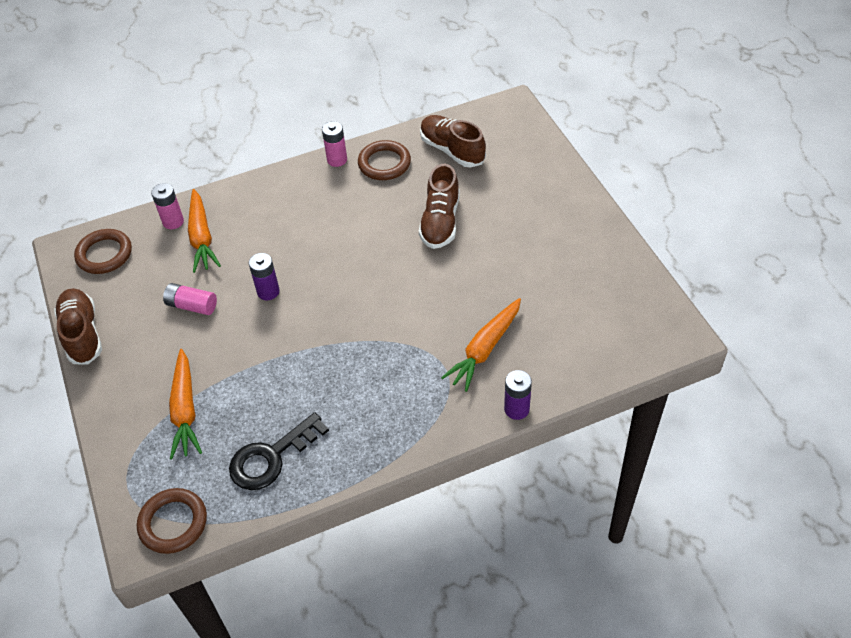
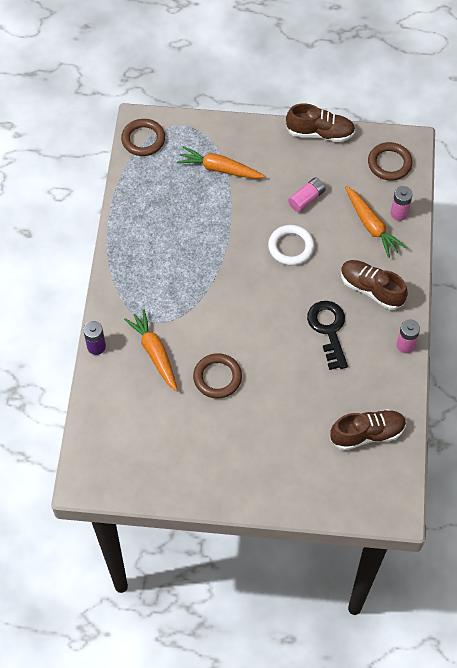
camera: 115 degrees right, 10 degrees up
orange carrot [188,189,221,273] -> orange carrot turned 135 degrees counterclockwise [345,186,407,258]
black key [229,412,329,490] -> black key moved to [307,301,348,370]
purple battery [249,253,280,300] -> white ring [268,225,314,266]
brown ring [358,140,411,180] -> brown ring moved to [193,353,242,399]
brown shoe [419,164,460,249] -> brown shoe moved to [341,260,408,310]

